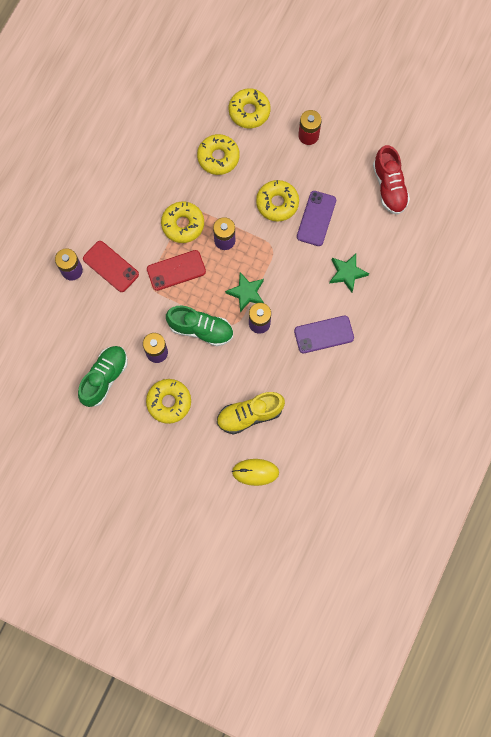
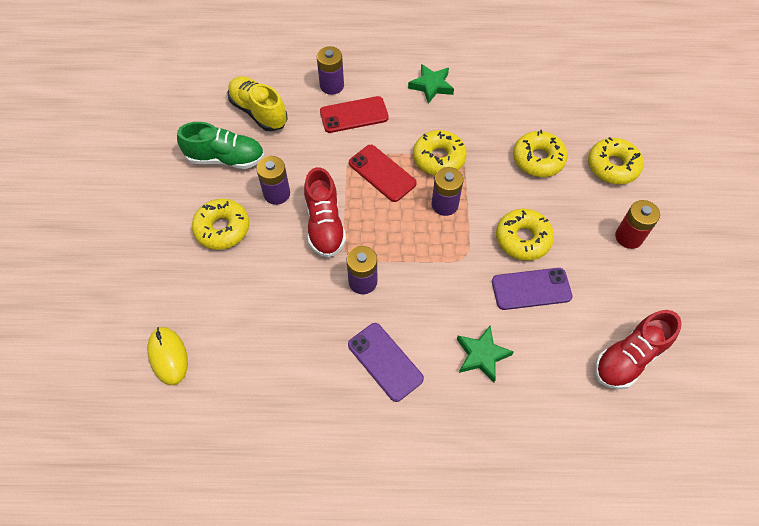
camera: 65 degrees right, 15 degrees down
red phone [83,241,139,292] -> red phone turned 60 degrees clockwise [320,96,389,133]
green shoe [166,305,233,346] -> red shoe [304,167,346,258]
yellow shoe [217,392,285,435] -> yellow shoe moved to [228,76,288,131]
green star [225,272,264,312] -> green star moved to [408,64,454,104]

